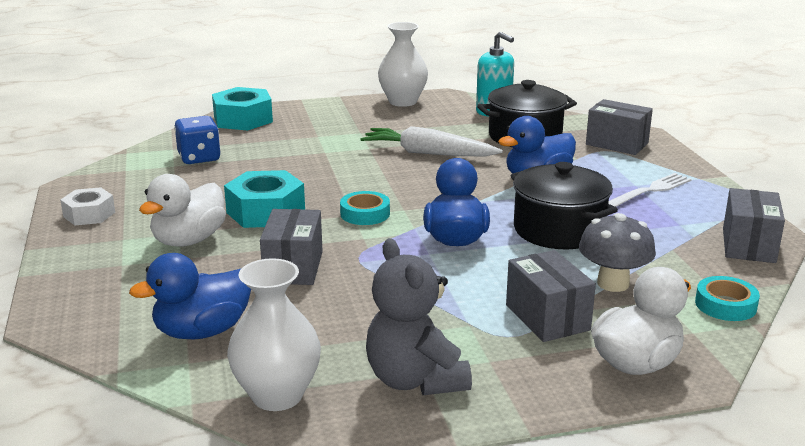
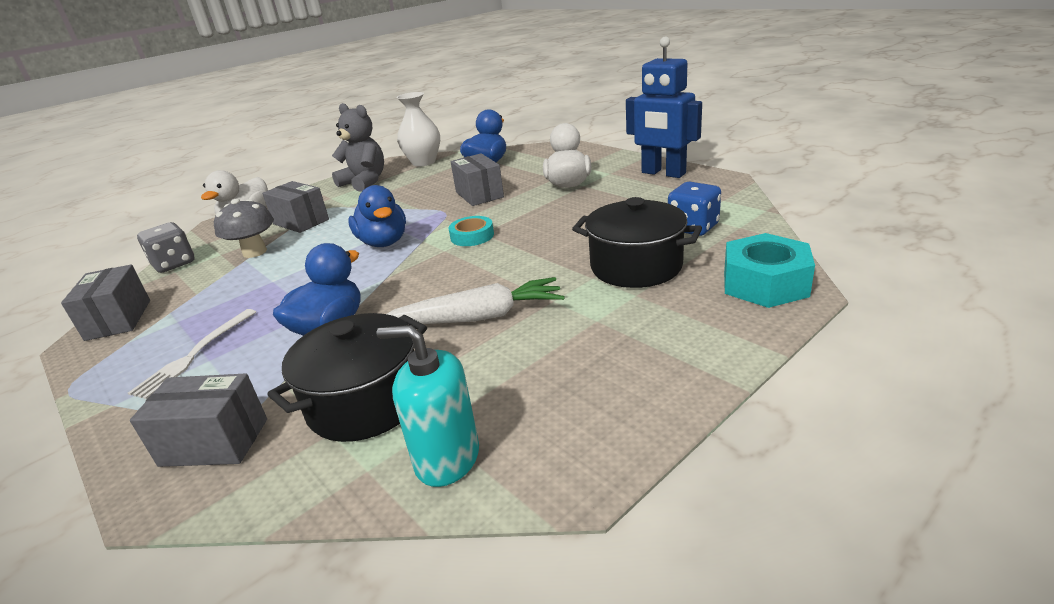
camera: 155 degrees right, 5 degrees up
white nut [60,187,115,225] -> blue robot [626,37,702,178]
turquoise nut [224,170,305,228] -> none
white vase [378,22,428,107] -> none
black pot [511,162,618,249] -> black pot moved to [572,197,702,288]
turquoise tape [695,276,760,321] -> grey dice [137,222,195,273]

